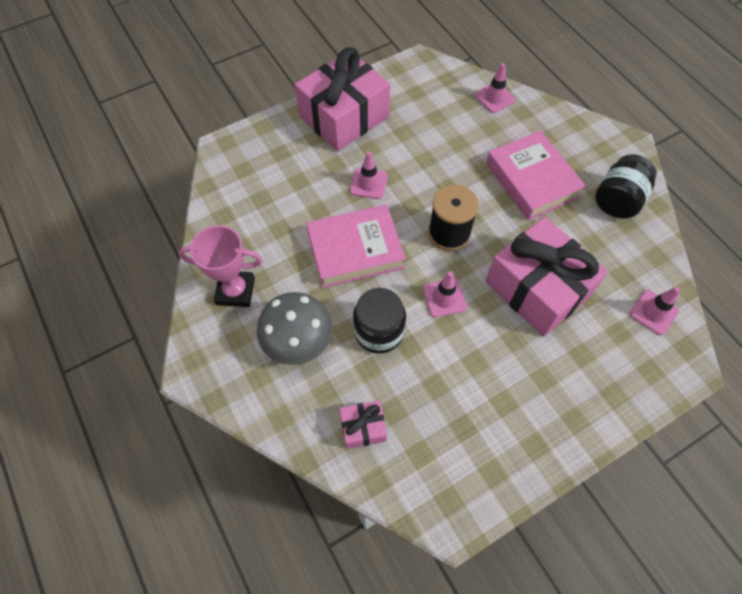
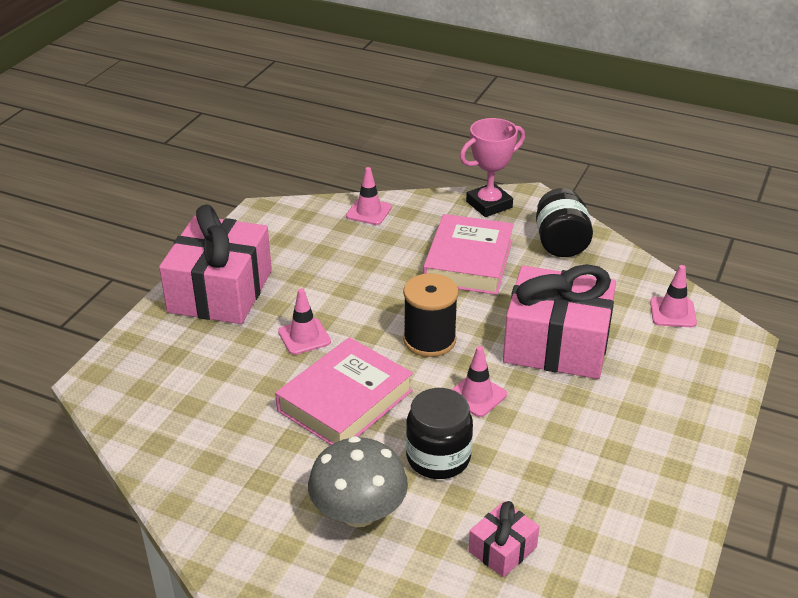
camera: 35 degrees left, 25 degrees down
pink trophy [178,225,262,307] -> pink trophy moved to [460,118,525,217]
pink book [486,130,586,220] -> pink book turned 75 degrees clockwise [423,214,514,295]

